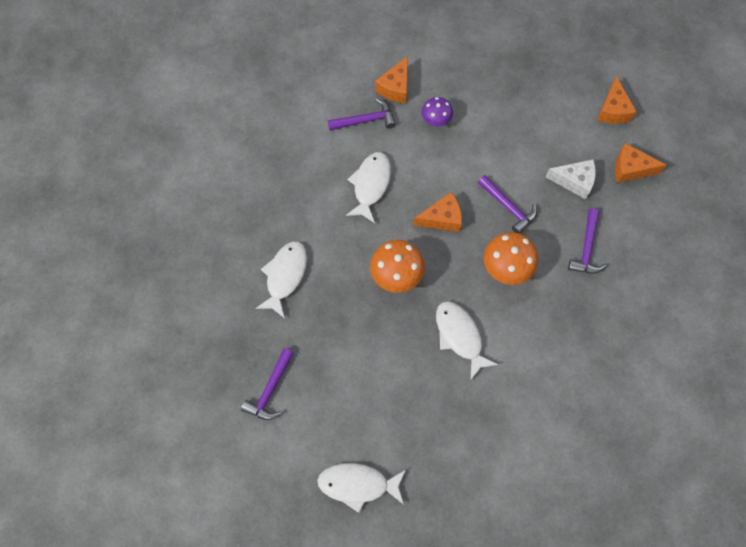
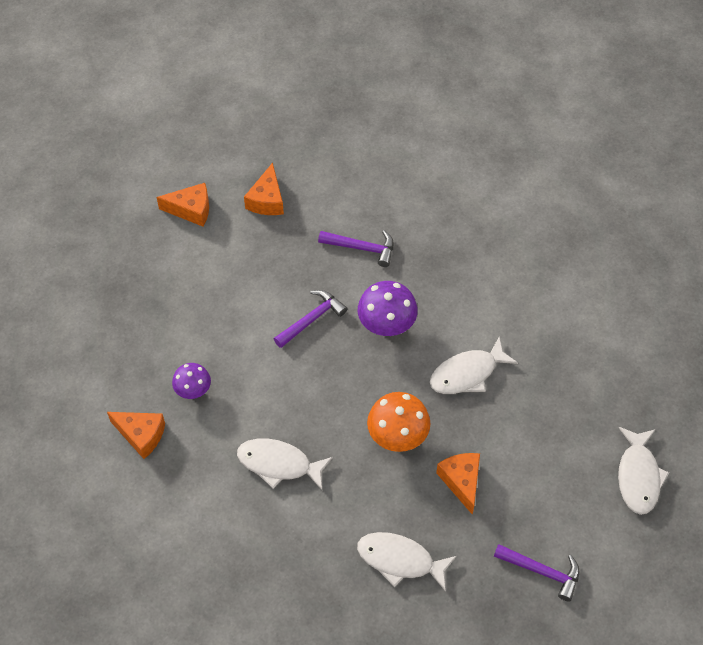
camera: 90 degrees left, 10 degrees down
purple hammer [328,98,396,131] -> none
orange cheese [414,192,462,232] -> orange cheese moved to [436,453,480,515]
orange mushroom [484,232,538,285] -> purple mushroom [358,281,418,336]
white cheese [546,159,596,199] -> none

